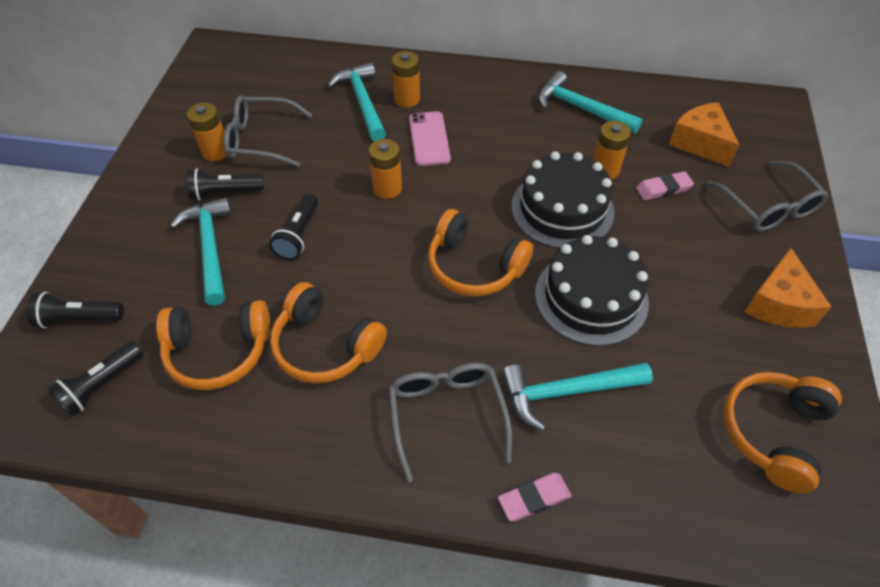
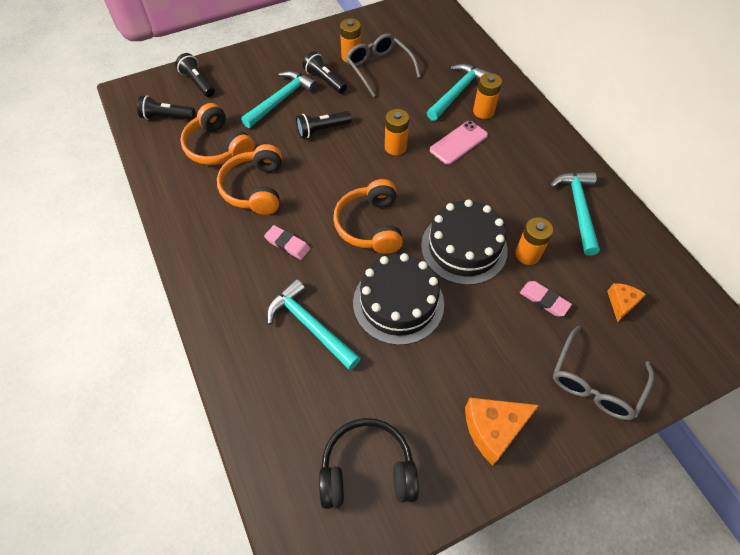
camera: 55 degrees right, 5 degrees up
grey glasses [388,363,512,482] -> none
pink eraser [498,473,572,521] -> pink eraser moved to [264,225,310,260]
orange cheese [669,102,739,167] -> orange cheese [607,283,646,322], size x0.59
orange headphones [723,372,842,494] -> black headphones [319,418,419,509]

